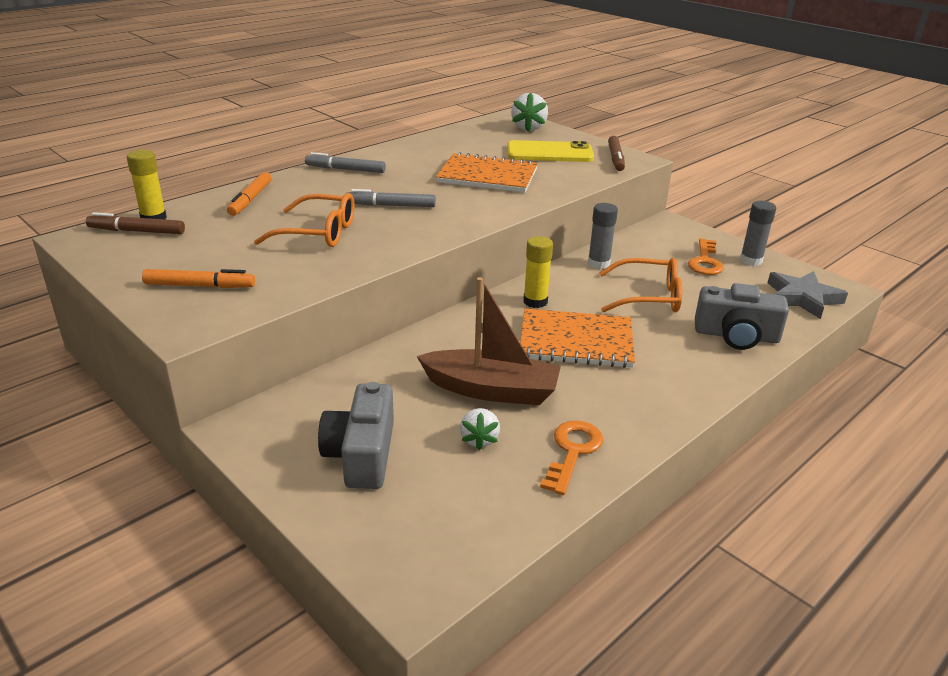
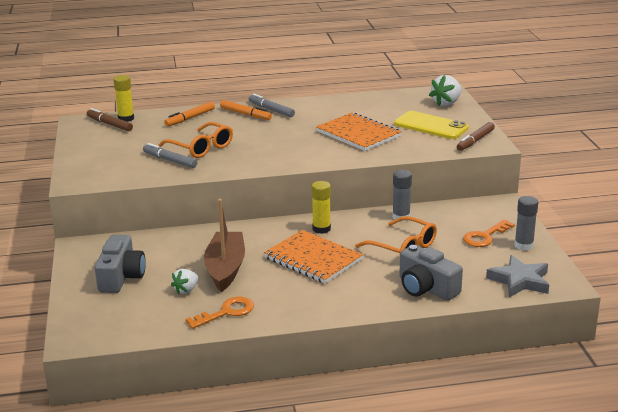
camera: 35 degrees right, 5 degrees down
orange marker [142,269,255,288] -> orange marker moved to [220,100,272,120]
grey camera [318,382,394,489] -> grey camera turned 150 degrees clockwise [95,235,146,293]
grey marker [347,189,436,207] -> grey marker moved to [143,143,197,168]
brown boat [417,277,561,405] -> brown boat turned 135 degrees counterclockwise [204,199,245,292]

